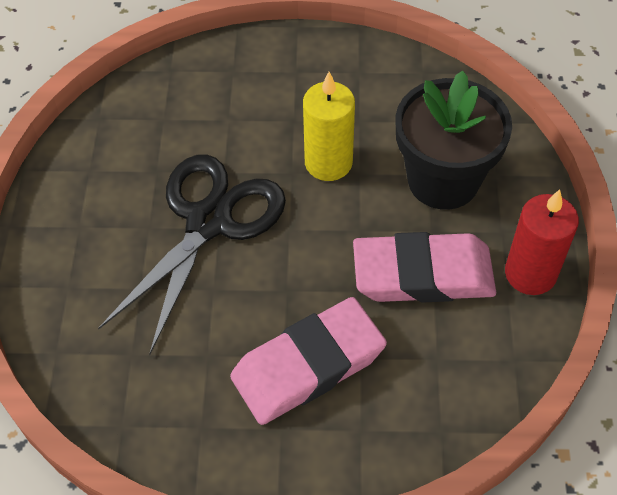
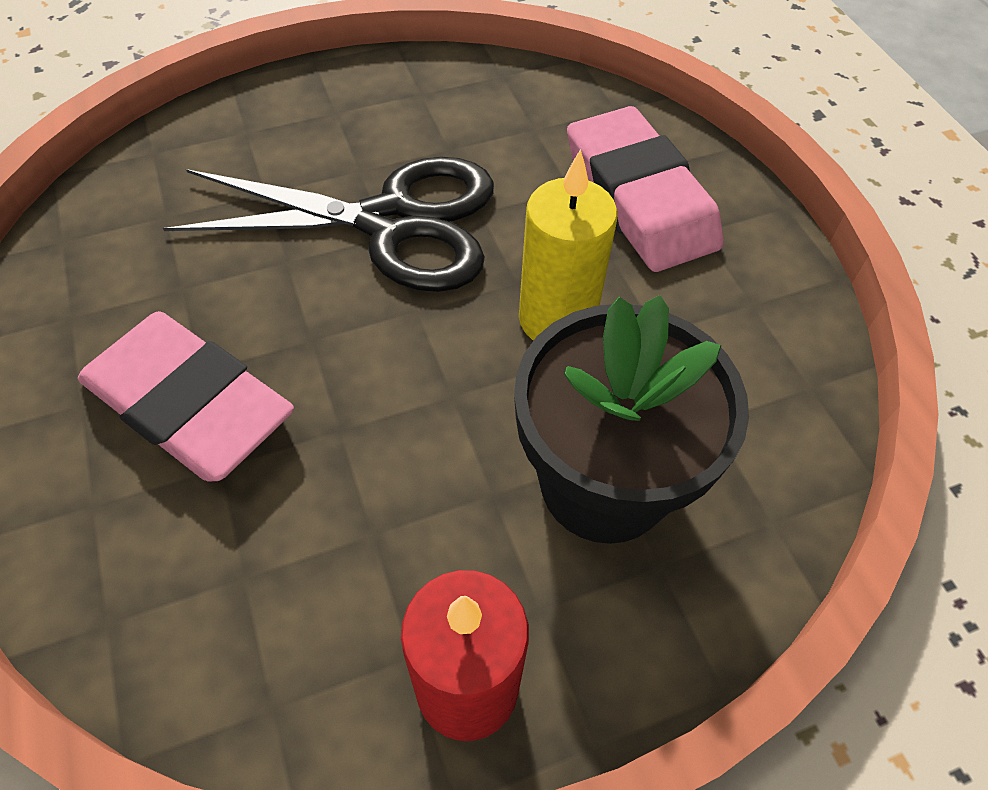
camera: 65 degrees right, 0 degrees up
pink eraser [353,232,496,303] -> pink eraser moved to [567,106,724,272]

